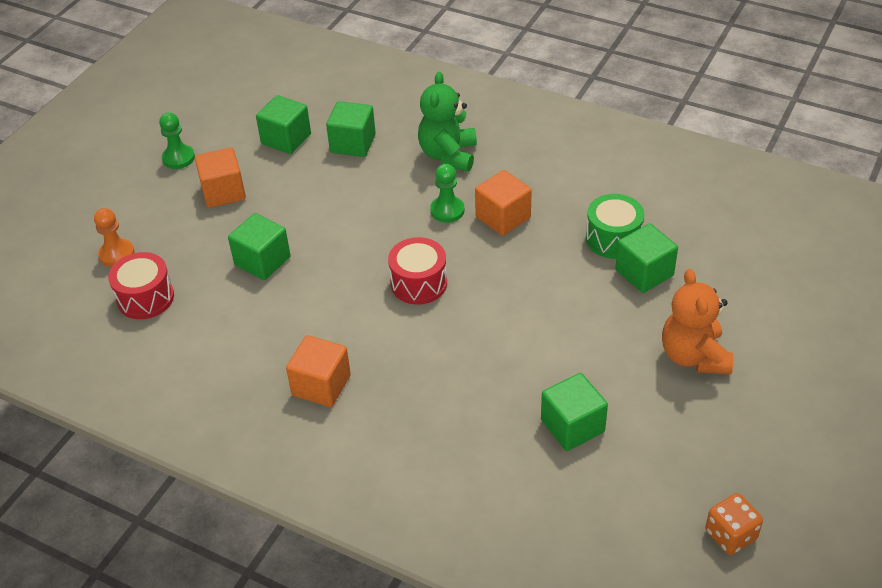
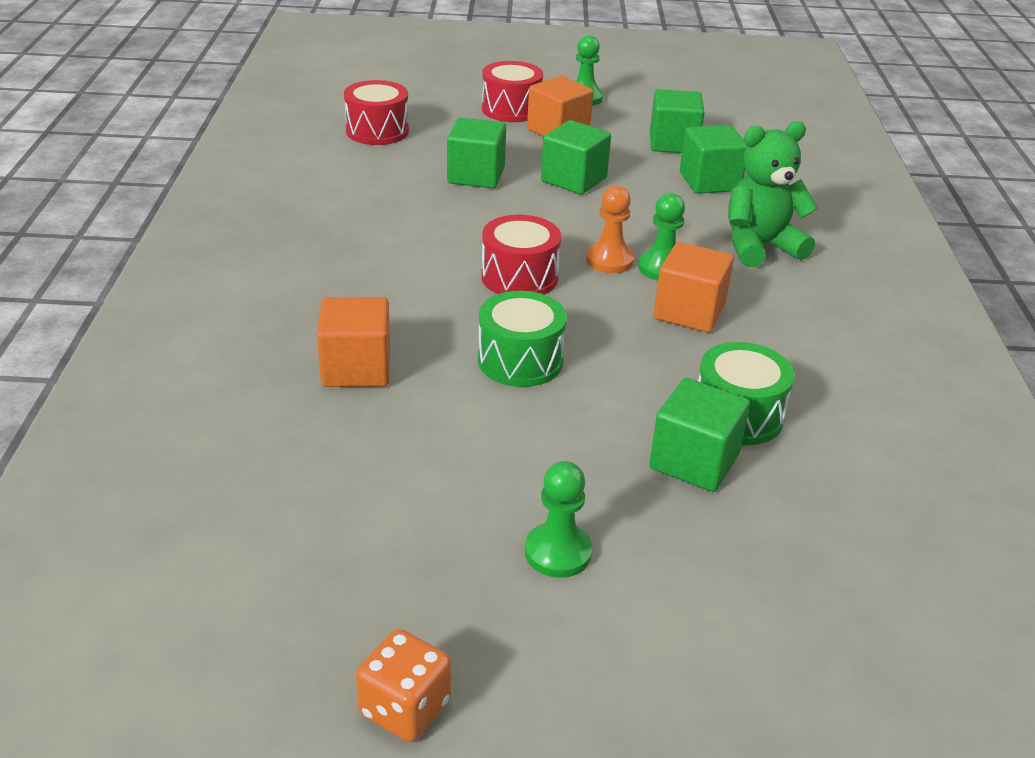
camera: 60 degrees right, 10 degrees down
orange pawn [94,208,135,267] -> orange pawn moved to [586,185,634,273]
orange cube [286,335,351,407] -> orange cube moved to [317,297,390,387]
green cube [541,373,608,451] -> green cube moved to [541,120,611,195]
orange teddy bear [662,269,733,374] -> green pawn [525,461,593,578]
orange dice [705,493,763,555] -> orange dice moved to [356,629,451,742]
none -> green drum [478,291,567,387]
none -> red drum [482,61,543,122]

